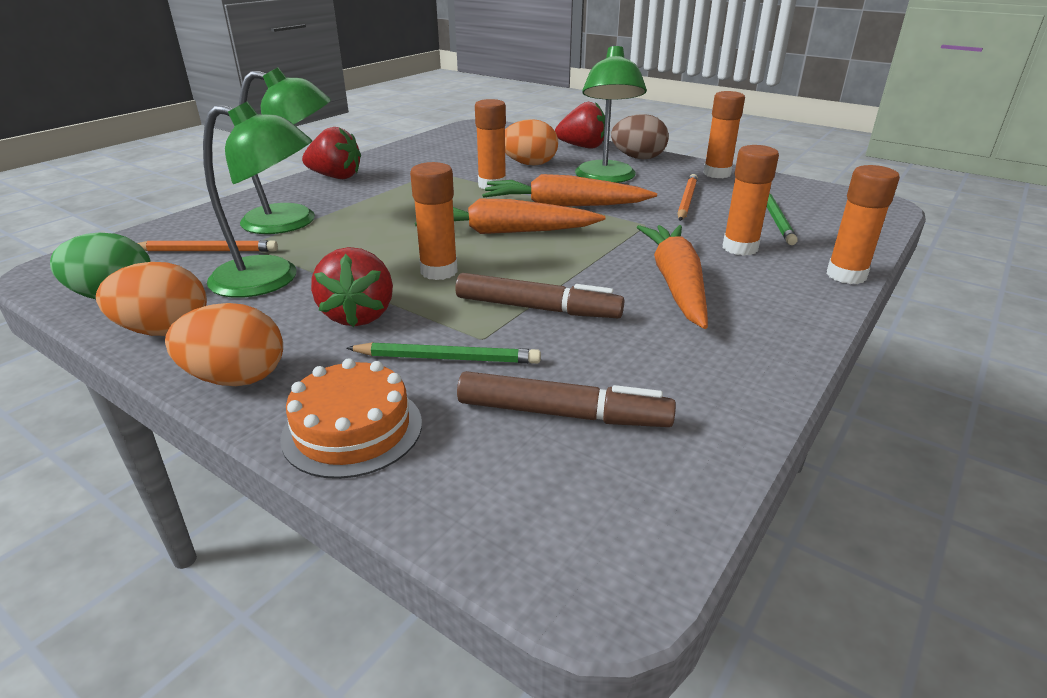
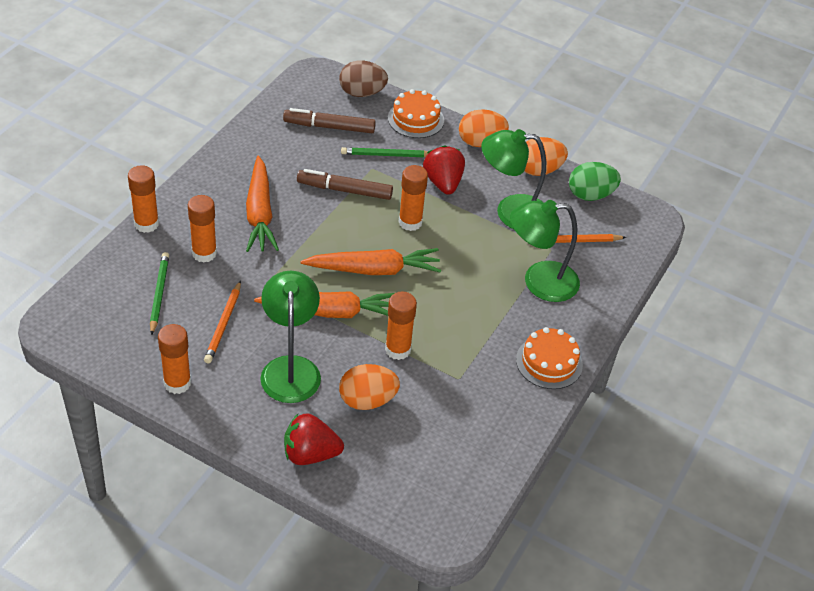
camera: 170 degrees right, 15 degrees up
red strawberry [302,127,361,179] -> orange cake [516,327,583,389]
brown egg [611,114,669,159] -> brown egg moved to [339,60,388,97]

